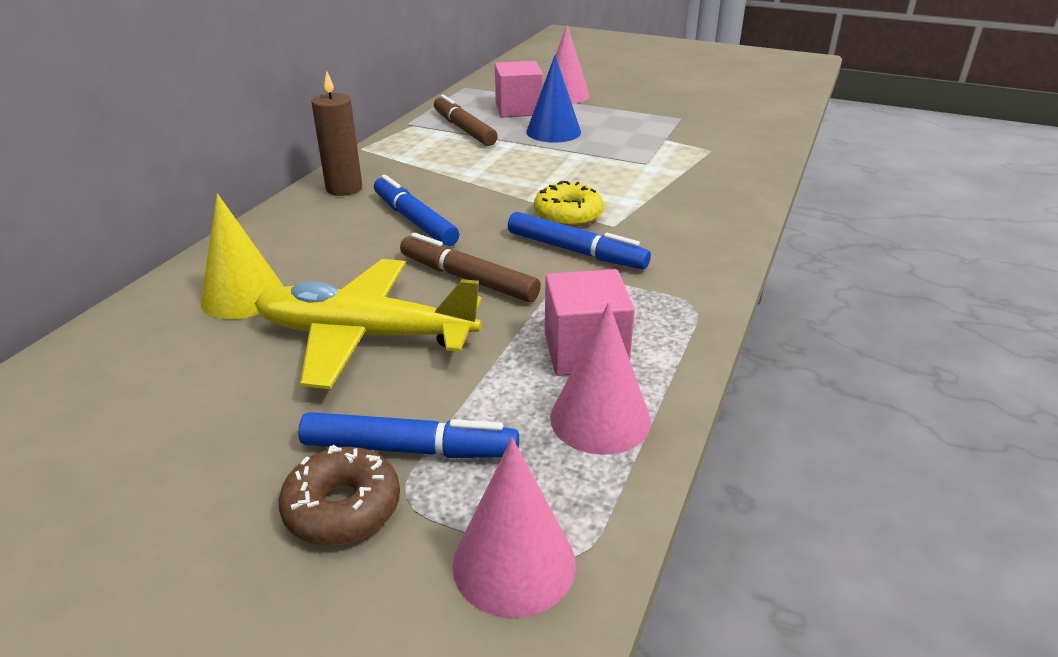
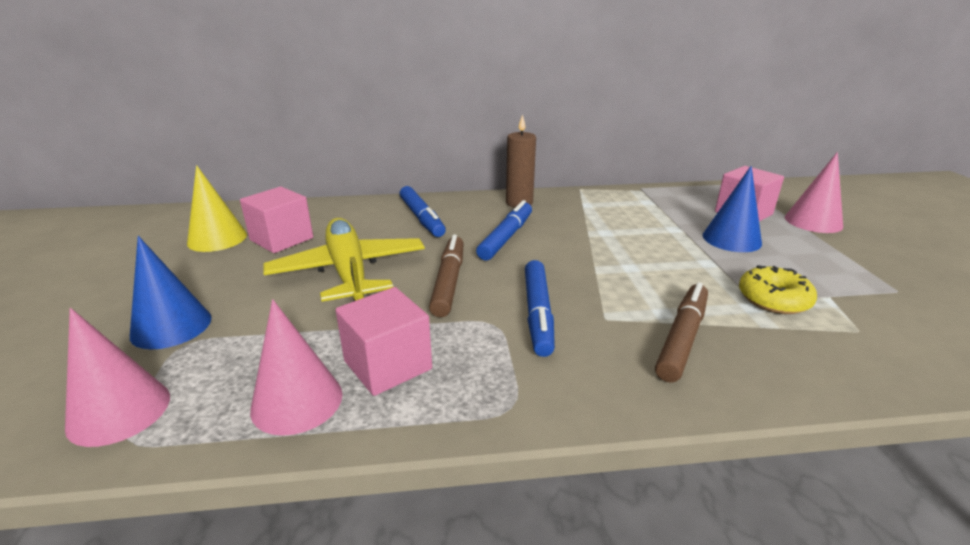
camera: 60 degrees right, 5 degrees down
yellow cone [200,194,284,319] -> yellow cone moved to [187,165,247,252]
brown donut [278,445,400,546] -> blue cone [130,236,211,349]
blue marker [298,412,519,458] -> blue marker moved to [400,186,446,237]
brown marker [434,94,498,146] -> brown marker moved to [655,282,708,383]
yellow donut [534,181,604,227] -> yellow donut moved to [739,265,817,314]
none -> pink cube [240,187,313,253]

